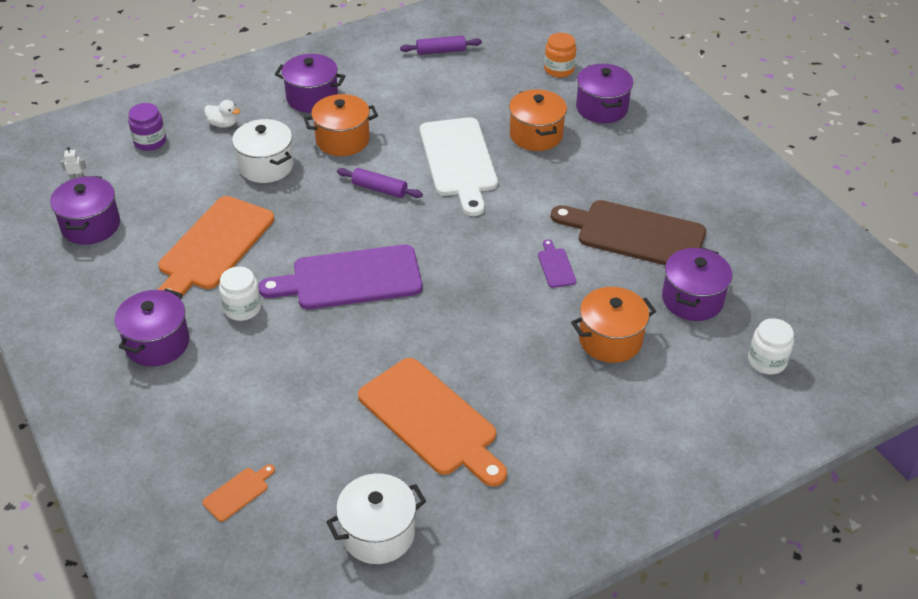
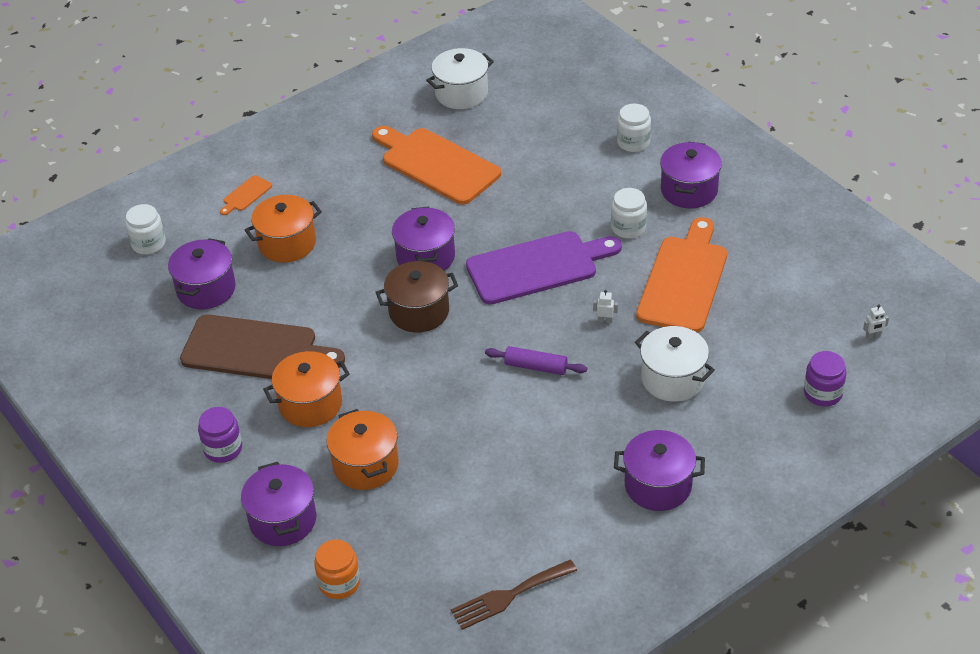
camera: 175 degrees right, 0 degrees up
purple pot [50,176,120,245] -> purple pot moved to [392,206,455,271]
orange cutting board [202,464,275,522] -> orange cutting board moved to [220,175,272,215]
white duck [204,100,240,128] -> none
orange pot [304,94,378,156] -> orange pot moved to [263,351,350,427]
purple rolling pin [400,36,482,55] -> brown fork [451,560,577,630]
white cutting board [420,117,498,216] -> none
purple cutting board [538,239,576,288] -> none
none -> purple jar [198,407,242,463]
none -> brown pot [376,261,458,333]
none -> white robot [593,290,618,323]
none -> white jar [617,104,651,152]

